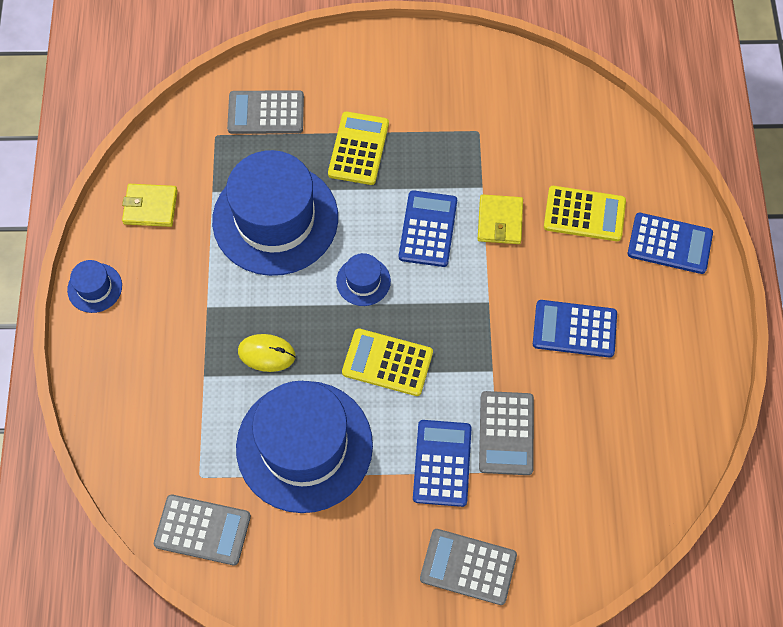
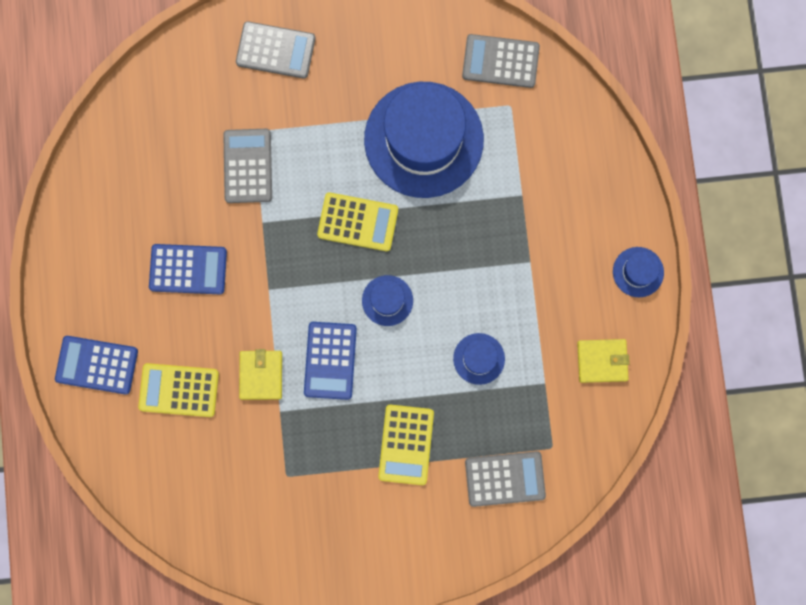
camera: 175 degrees right, 15 degrees up
blue hat [212,150,338,276] -> blue hat [453,333,505,385], size x0.42
yellow mouse [238,334,296,372] -> none
blue calculator [413,420,472,507] -> none

